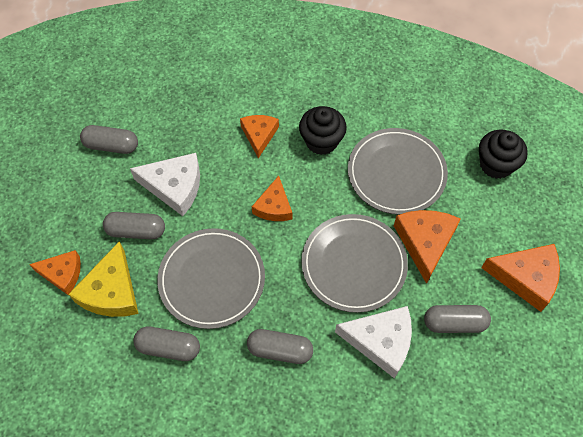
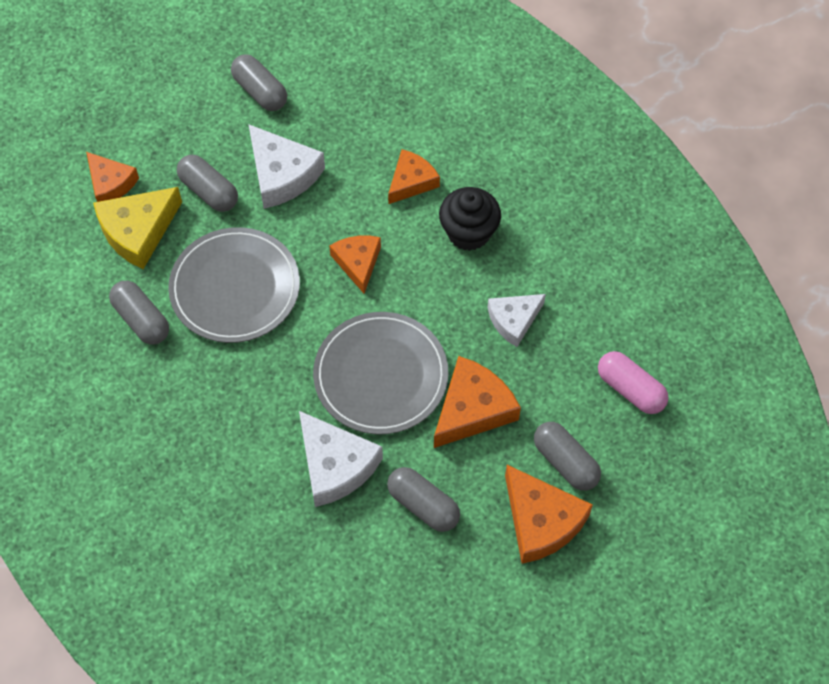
camera: 40 degrees right, 0 degrees up
grey capsule [247,329,313,364] -> grey capsule moved to [534,422,601,491]
orange cheese [252,176,292,221] -> orange cheese turned 120 degrees clockwise [329,236,381,293]
grey plate [348,128,448,215] -> white cheese [488,294,546,347]
black cupcake [479,130,528,179] -> pink capsule [598,351,669,414]

